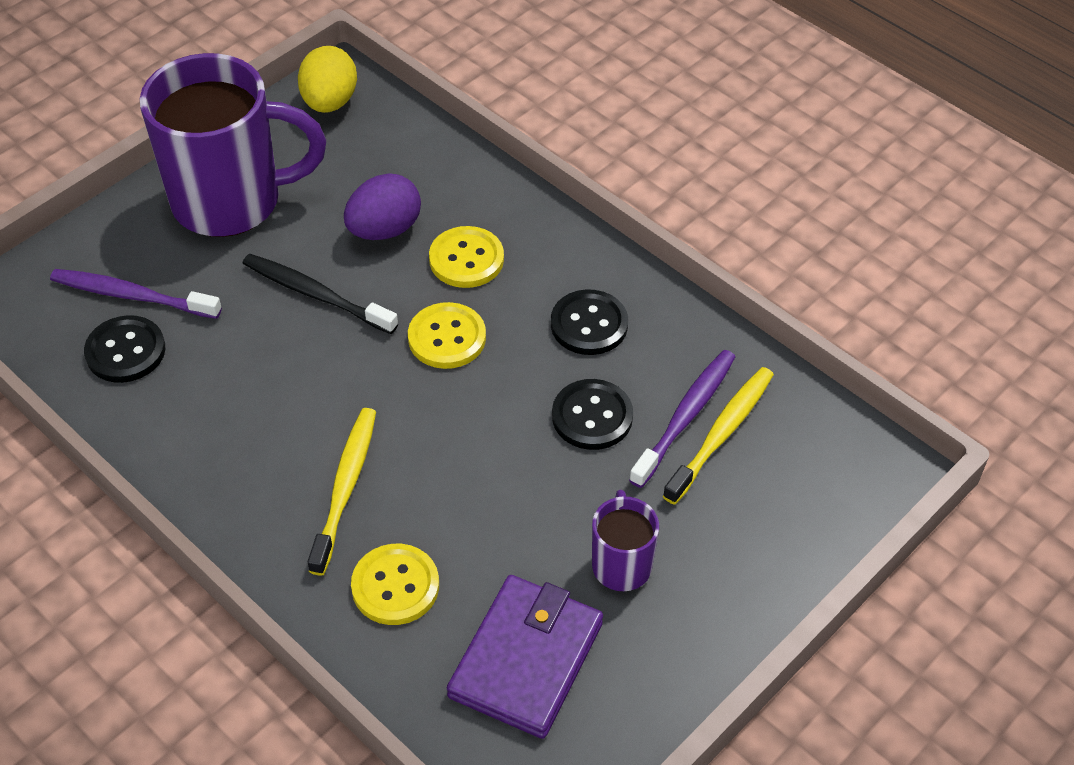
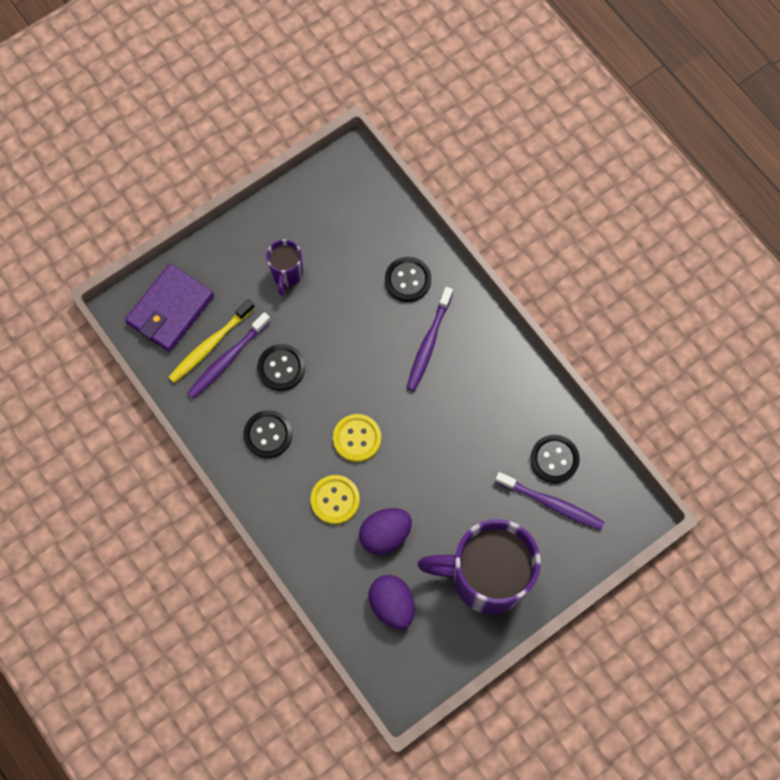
camera: 170 degrees left, 20 degrees up
black toothbrush [243,254,398,334] -> none
yellow egg [298,46,357,113] -> none
yellow toothbrush [308,408,376,576] -> purple toothbrush [407,287,453,391]
yellow button [351,544,439,625] -> black button [385,257,431,302]
purple wallet [447,575,603,739] -> purple wallet moved to [125,264,214,352]
none -> purple egg [369,575,415,629]

